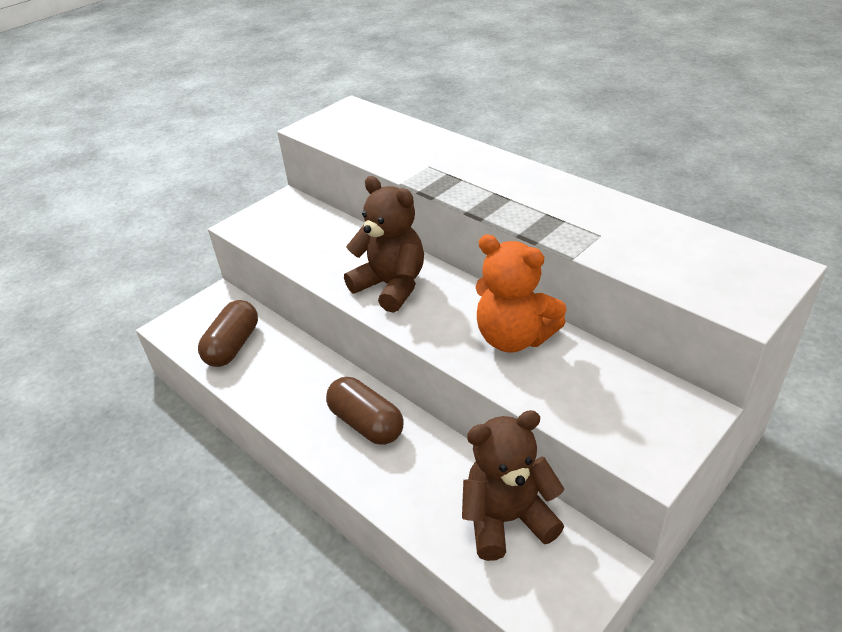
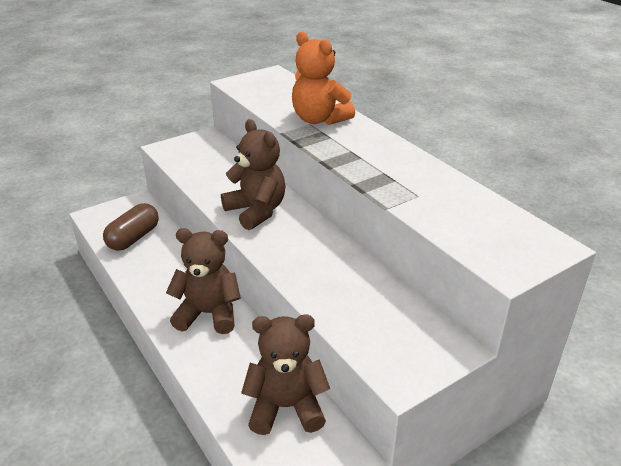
camera: 10 degrees right, 5 degrees down
brown capsule [326,377,403,445] -> brown teddy bear [166,228,241,334]
orange teddy bear [476,234,567,353] -> orange teddy bear moved to [292,32,355,125]

